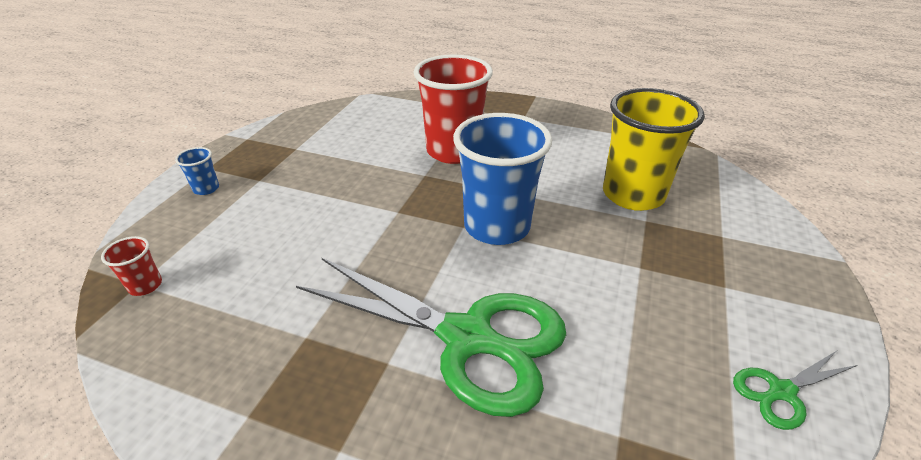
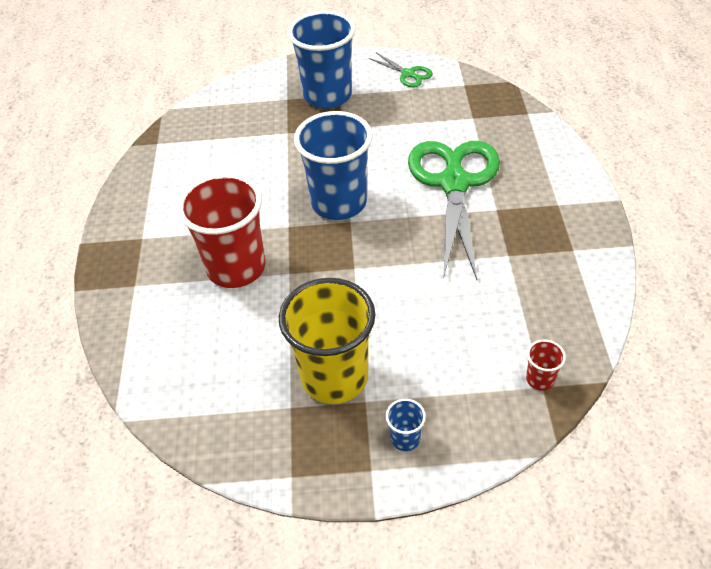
camera: 110 degrees left, 10 degrees up
yellow cup [603,88,705,211] -> yellow cup moved to [279,278,376,404]
none -> blue cup [288,11,356,109]

